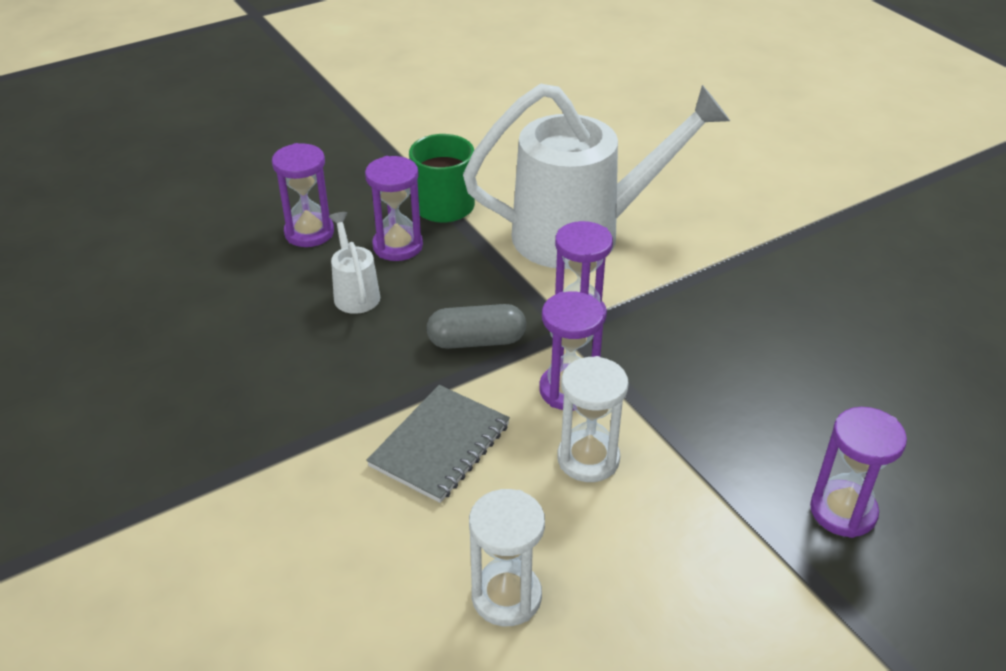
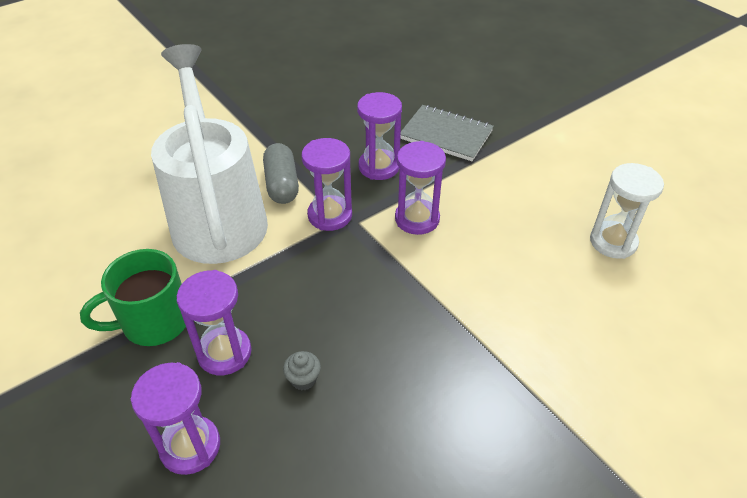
camera: 95 degrees left, 5 degrees up
white watering can [329,212,380,314] -> grey cupcake [283,351,321,390]
grey notebook [366,385,510,503] -> grey notebook moved to [400,105,494,161]
grey capsule [426,304,526,349] -> grey capsule moved to [263,143,299,204]
white hourglass [557,356,629,482] -> none
purple hourglass [810,407,907,538] -> purple hourglass moved to [357,92,402,180]

